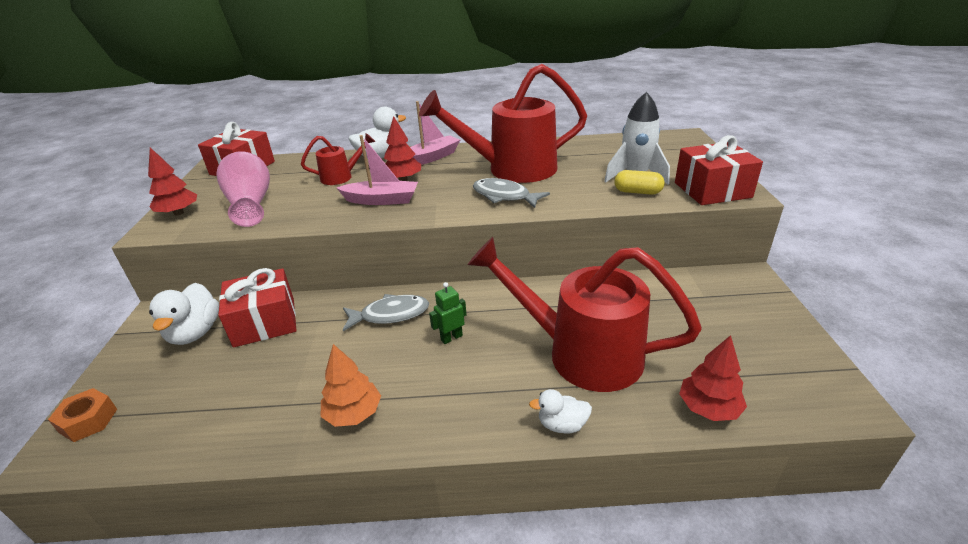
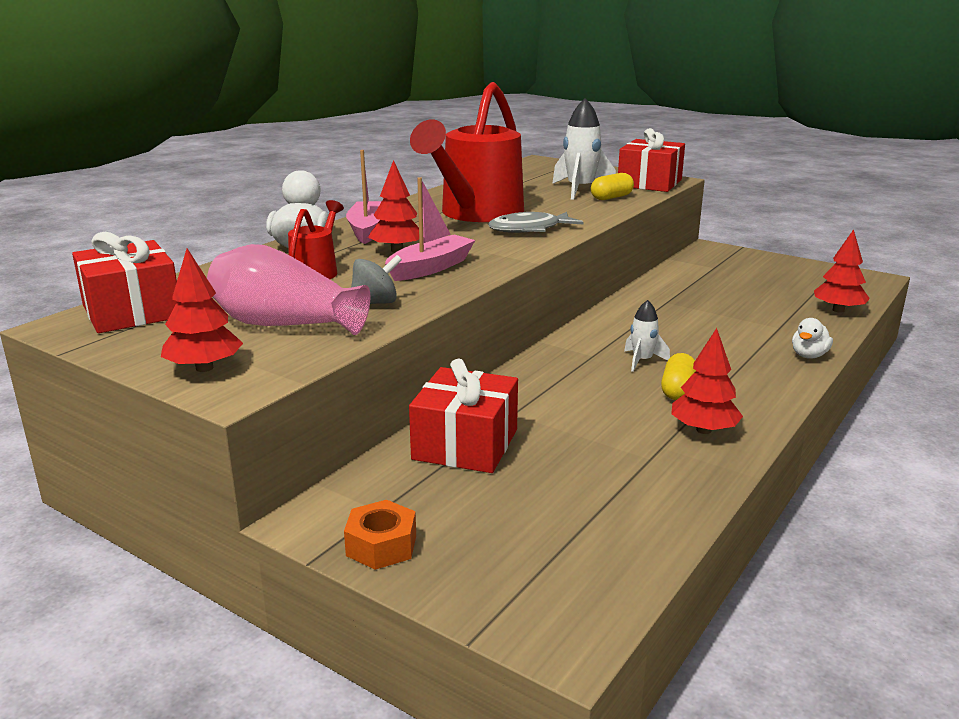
camera: 55 degrees left, 10 degrees down
orange nut [48,388,117,442] -> orange nut moved to [344,500,416,570]
white duck [149,283,219,345] -> none
orange tree [320,344,381,427] -> red tree [671,328,743,434]
grey fish [343,294,429,331] -> none
green robot [429,282,467,344] -> white rocket [624,300,670,372]
red watering can [468,237,702,392] -> none
none -> grey spinning top [351,255,402,304]
none -> yellow capsule [661,353,696,400]

